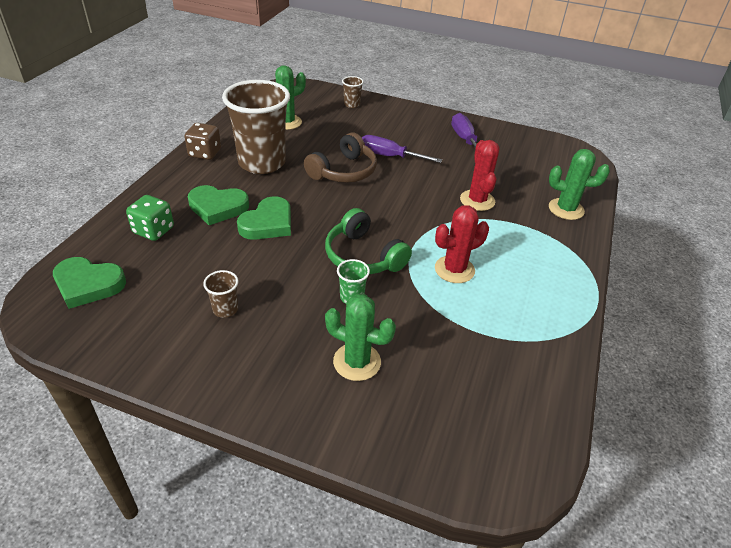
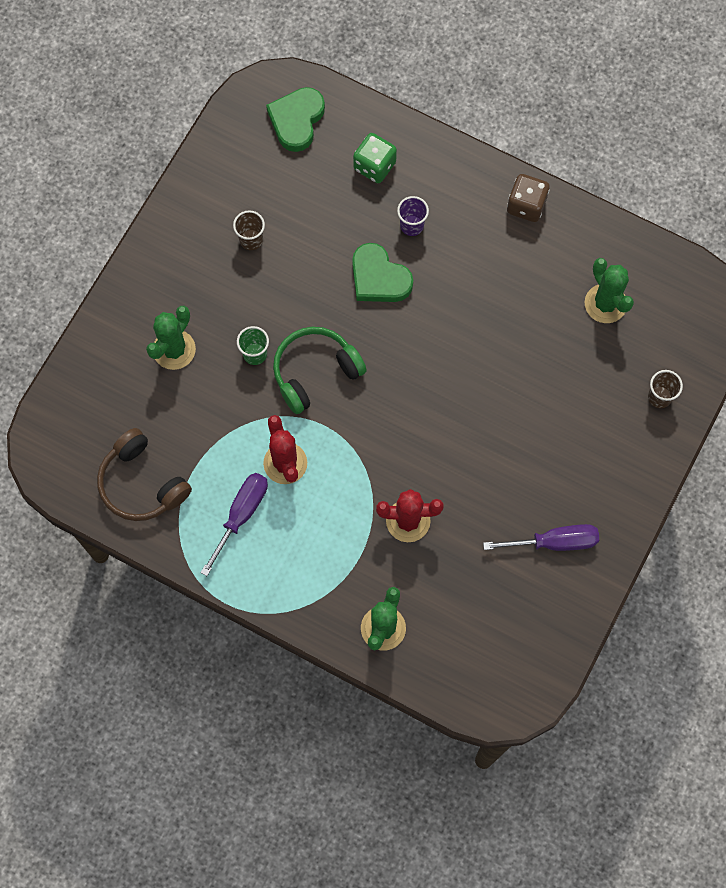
camera: 100 degrees right, 30 degrees up
green heart [188,185,249,225] -> purple cup [397,196,429,236]
brown cup [222,80,290,174] -> none
brown headphones [304,133,377,183] -> brown headphones moved to [97,428,192,521]
purple screwdriver [362,135,442,163] -> purple screwdriver moved to [200,473,268,576]

